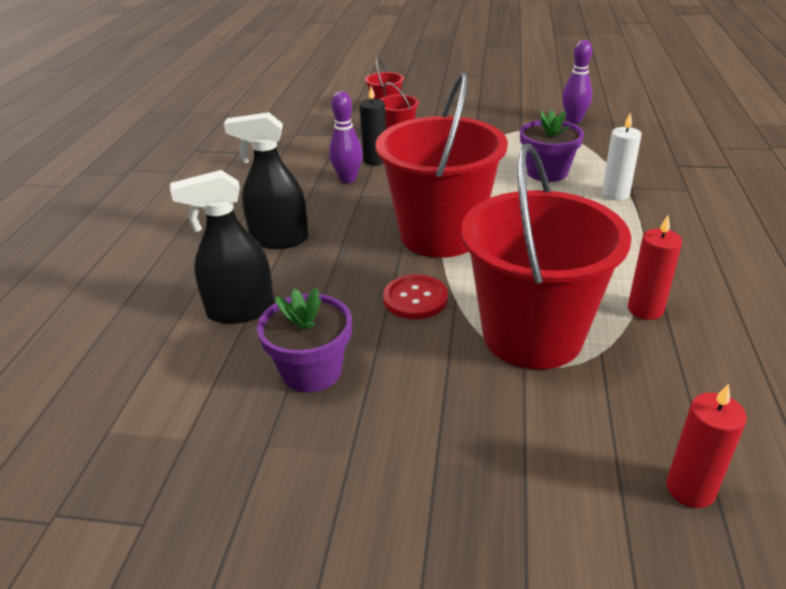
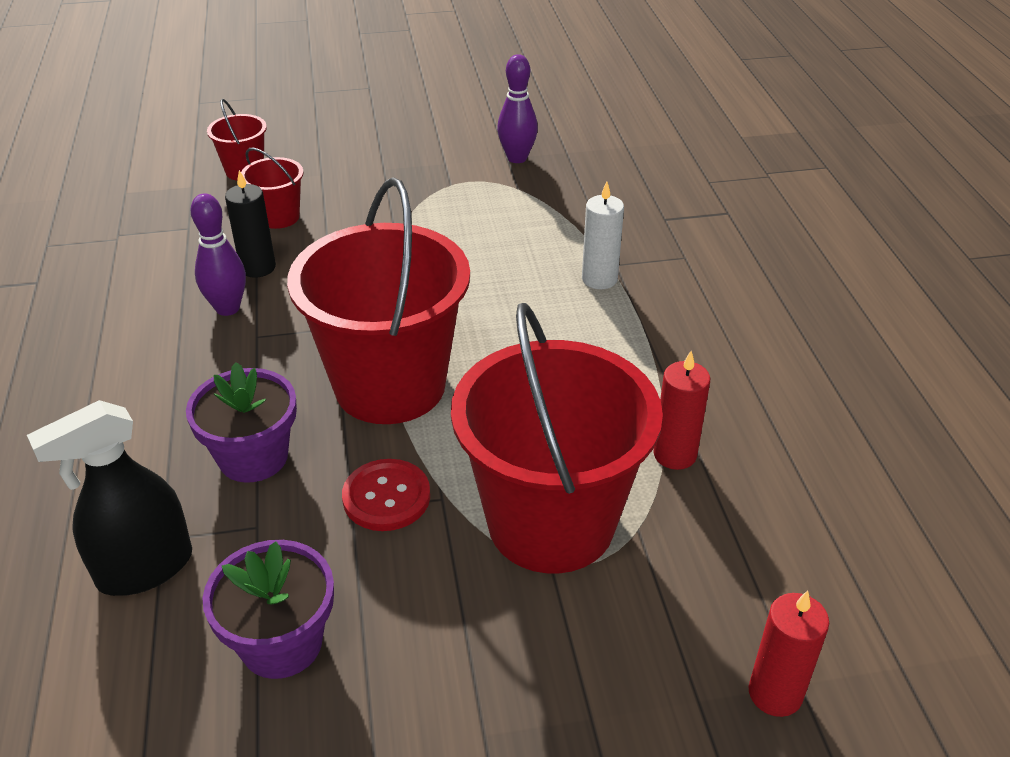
camera: 20 degrees left, 5 degrees up
black spray bottle [224,112,309,249] -> none
purple flower pot [520,110,584,182] -> purple flower pot moved to [186,362,297,483]

